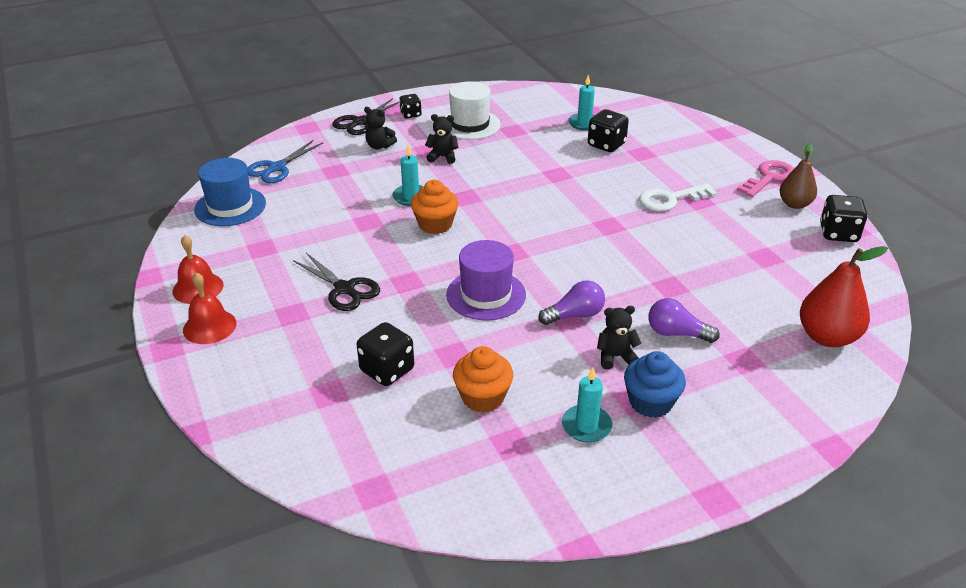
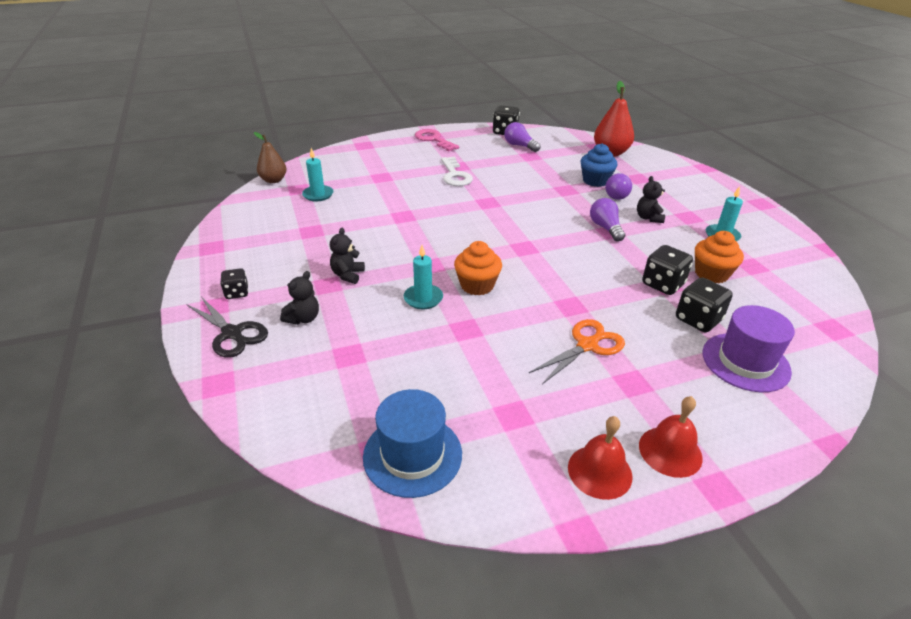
camera: 85 degrees left, 0 degrees up
blue scissors [247,139,323,183] -> none
black scissors [293,253,380,311] -> orange scissors [529,319,625,384]
white hat [444,81,501,140] -> none
purple hat [446,240,526,321] -> purple hat moved to [702,305,795,392]
black dice [588,109,629,152] -> black dice moved to [642,245,693,295]
blue cupcake [624,351,686,418] -> blue cupcake moved to [581,143,617,187]
brown pear [779,144,817,209] -> brown pear moved to [254,132,287,183]
none -> purple light bulb [504,122,540,152]

